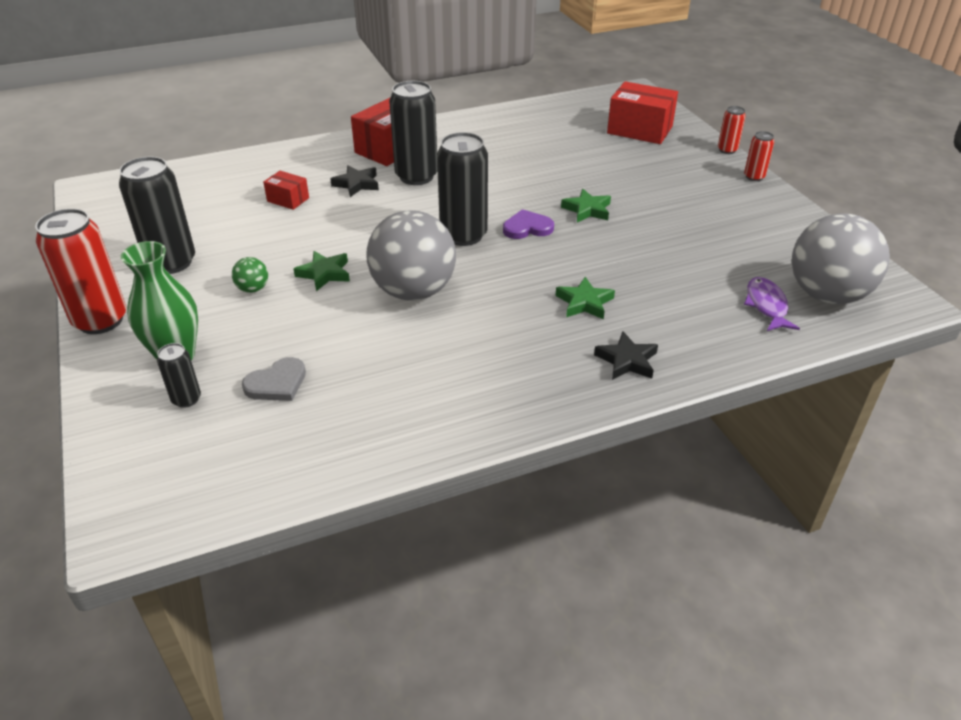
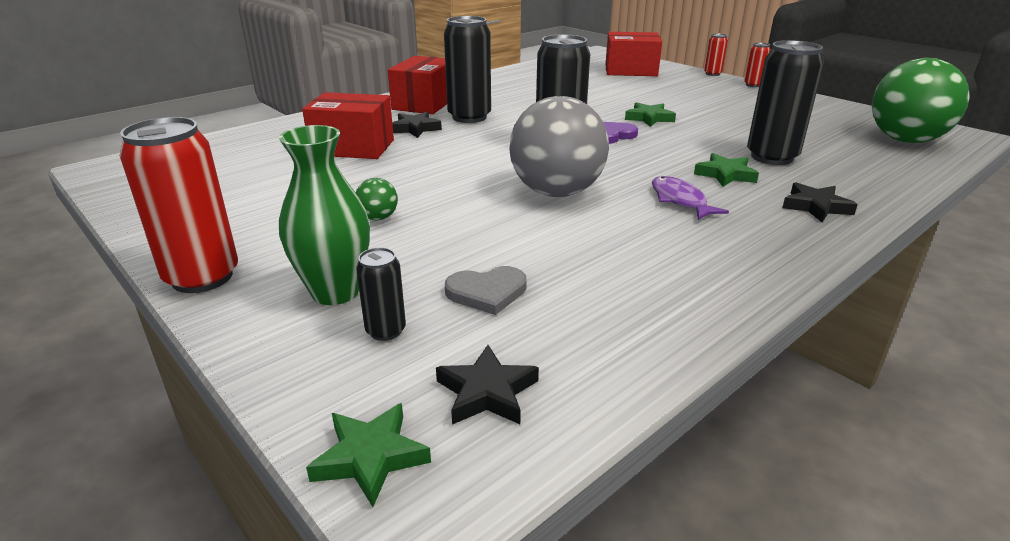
camera: 20 degrees left, 10 degrees down
black can [119,157,195,274] -> black can moved to [747,40,824,165]
grey heart [242,357,306,401] -> grey heart turned 45 degrees clockwise [445,266,527,315]
red box [263,171,309,210] -> red box [302,92,394,159], size x1.90
green star [294,251,350,291] -> green star moved to [306,403,431,507]
purple fish [744,277,800,331] -> purple fish moved to [652,176,729,220]
grey ball [791,213,890,304] -> green ball [872,58,970,143]
none -> black star [436,345,539,425]

